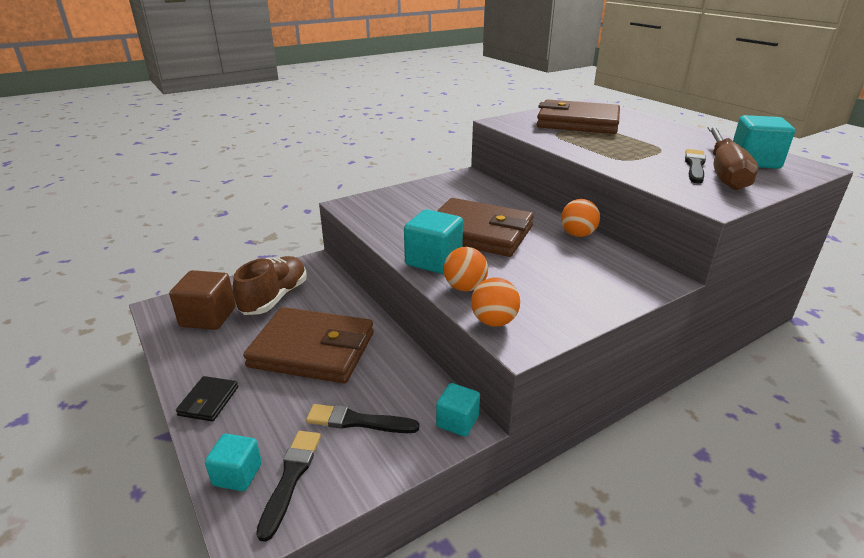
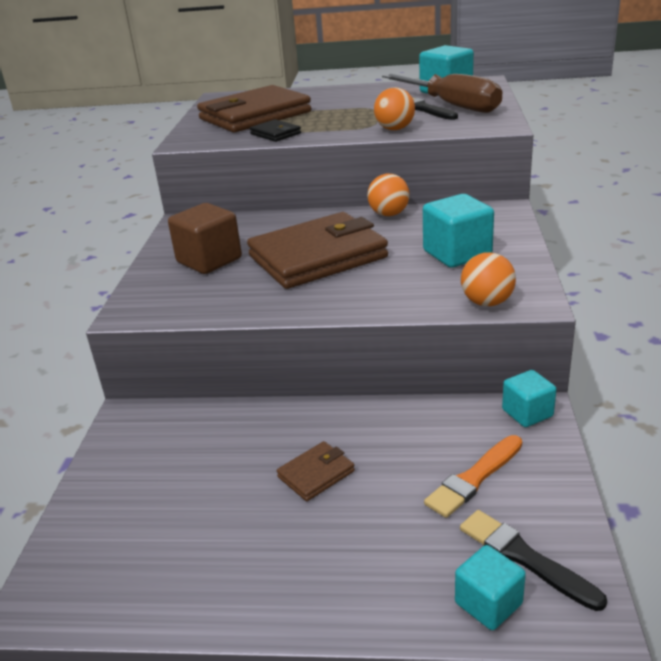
camera: 50 degrees left, 0 degrees up
brown cube [169,270,236,330] -> brown cube moved to [168,203,242,274]
black wallet [176,376,238,421] -> black wallet moved to [250,119,301,142]
brown shoe [233,256,307,315] -> none
brown wallet [243,307,374,384] -> brown wallet [277,441,355,501], size x0.43
black brush [306,404,419,433] -> orange brush [424,435,522,518]
turquoise cube [404,209,463,274] -> turquoise cube moved to [423,194,494,268]
orange ball [444,247,488,291] -> orange ball moved to [374,88,415,130]

